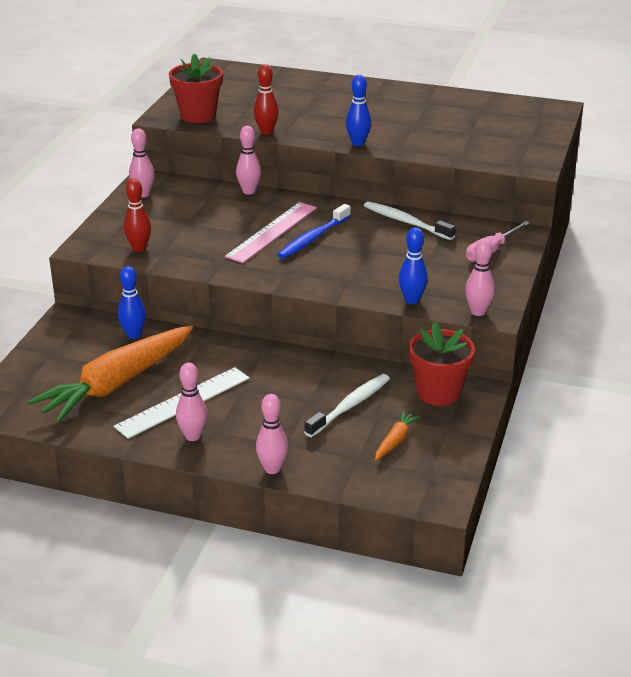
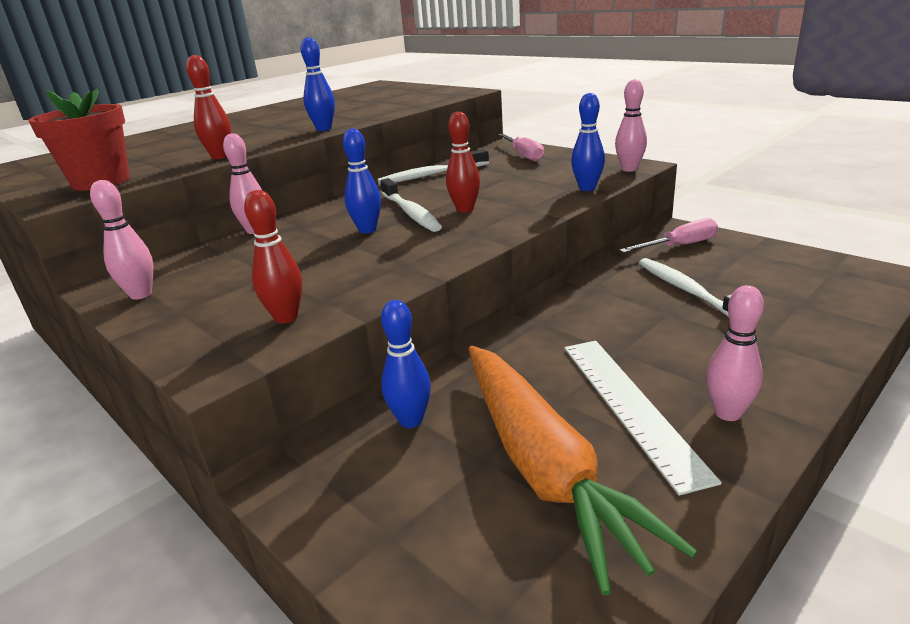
camera: 60 degrees left, 5 degrees down
pink ruler [225,202,317,263] -> blue bowling pin [343,128,381,233]
pink bowling pin [256,394,288,474] -> none
blue toothbrush [277,204,351,259] -> white toothbrush [380,178,442,232]
orange carrot [375,410,422,460] -> none
red flower pot [409,322,475,406] -> pink screwdriver [619,218,718,253]
none -> red bowling pin [446,112,480,213]

